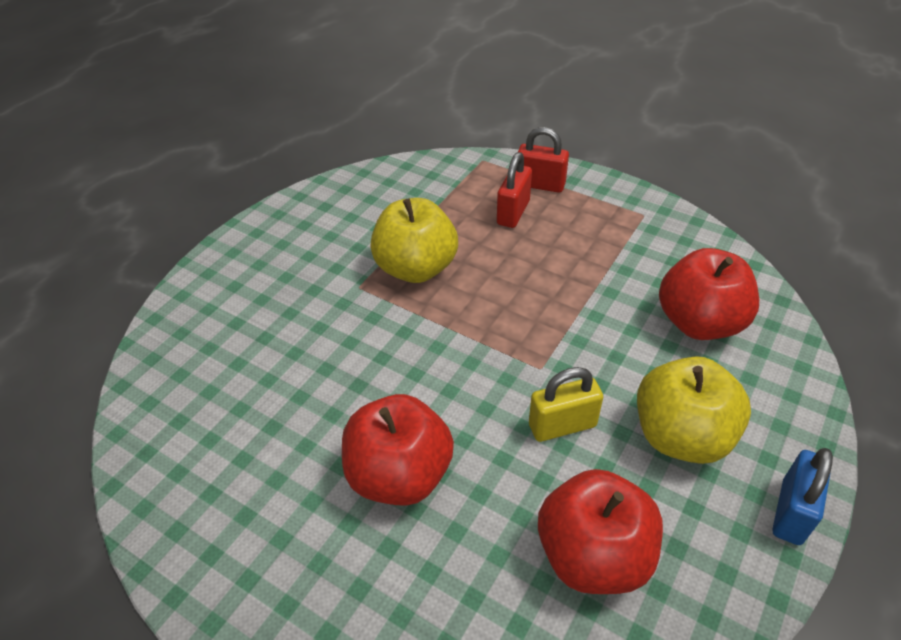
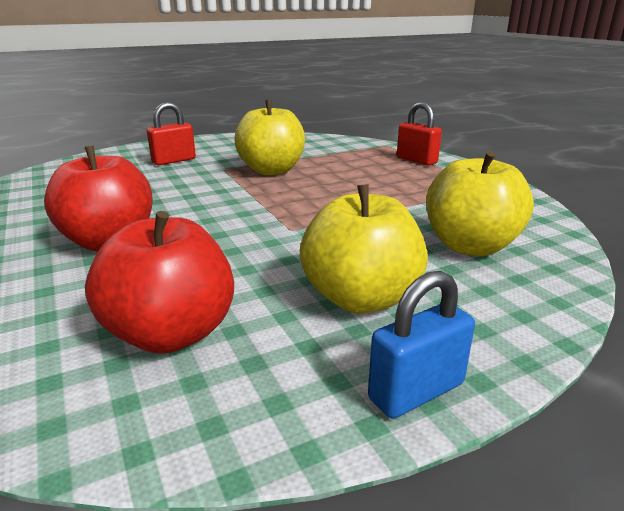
camera: 30 degrees right, 20 degrees down
red padlock [497,152,532,228] -> red padlock moved to [147,102,196,165]
yellow padlock [529,367,603,442] -> none
red apple [659,248,759,340] -> yellow apple [426,151,534,256]

